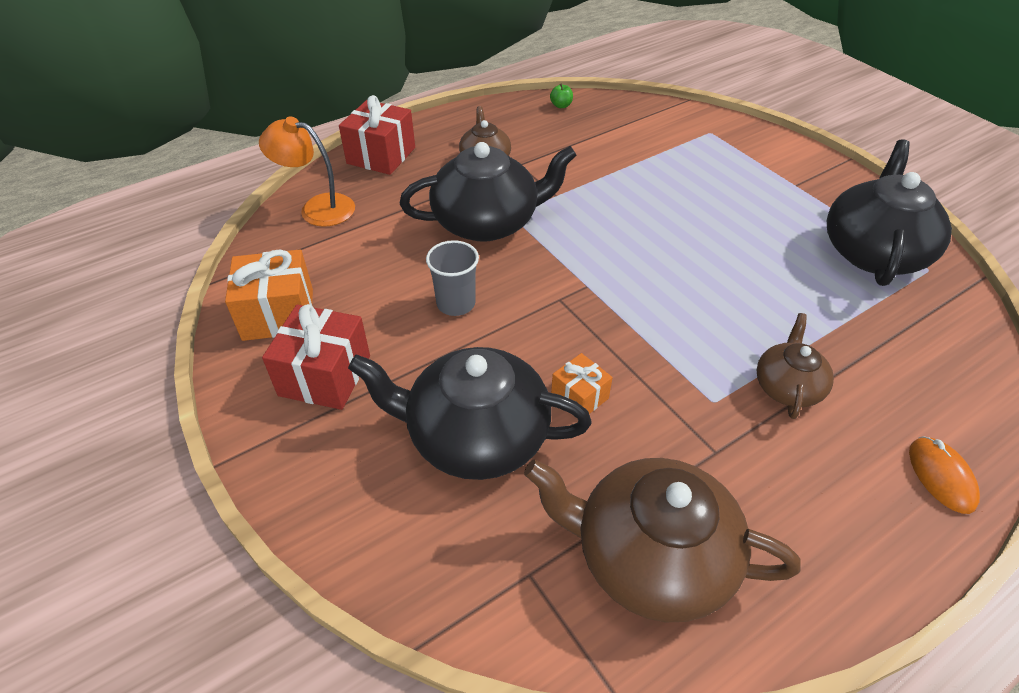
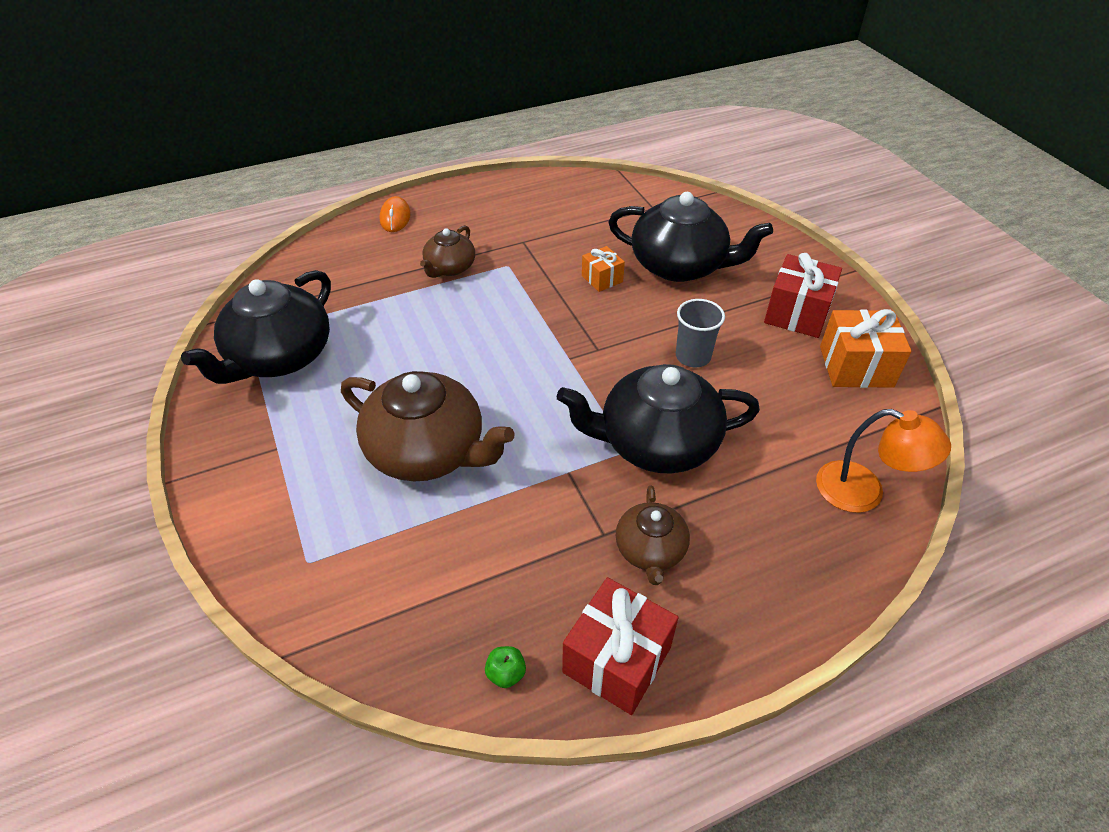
camera: 170 degrees left, 0 degrees up
red gift [339,95,415,175] -> red gift moved to [562,577,679,715]
brown teapot [524,458,801,622] -> brown teapot moved to [341,371,515,481]

